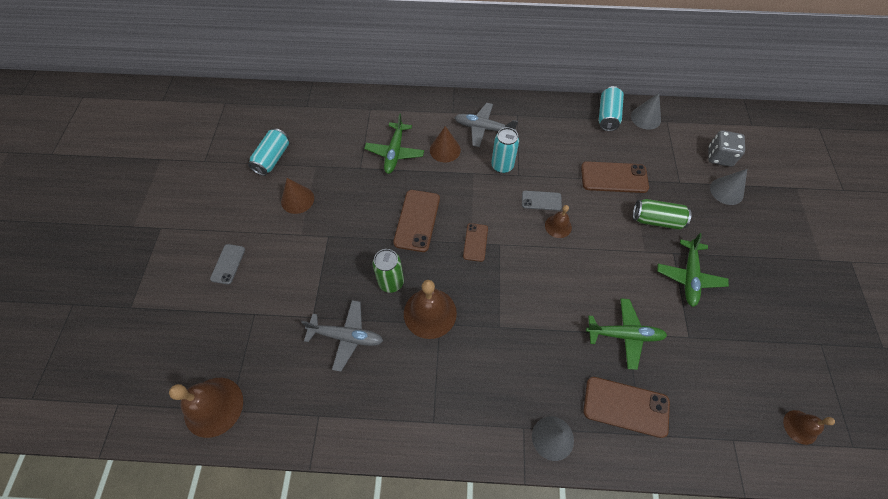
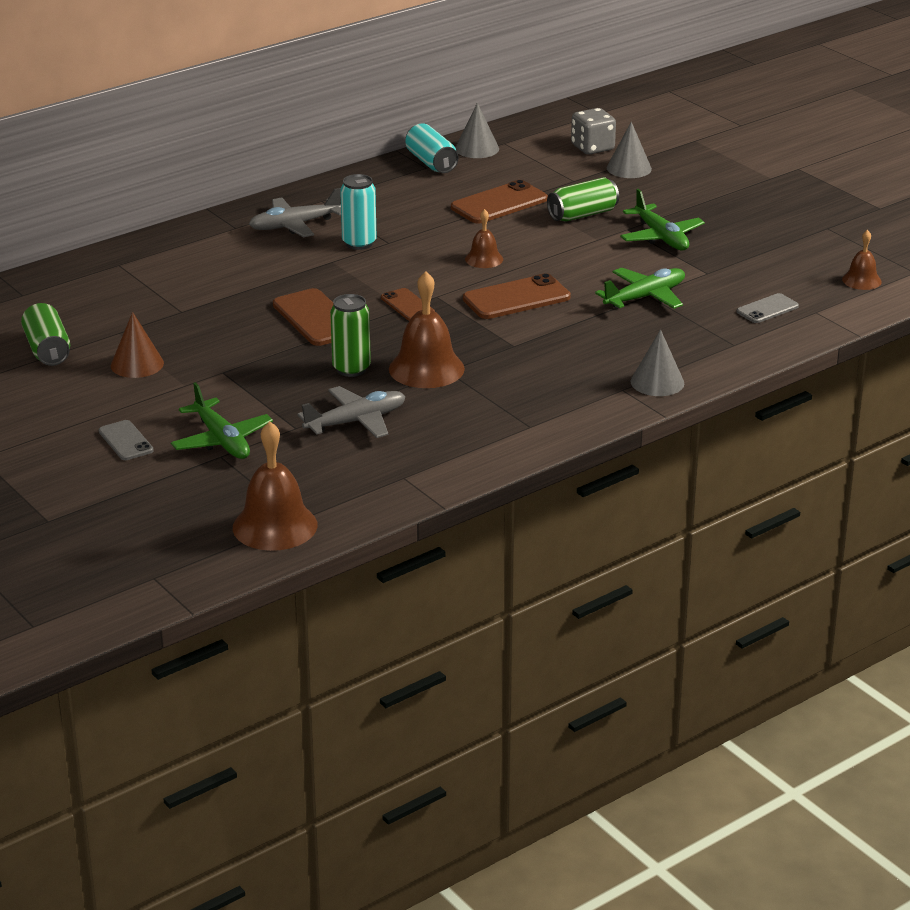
camera: 40 degrees left, 30 degrees down
turquoise can [248,128,289,176] -> green can [21,303,70,366]
green plane [364,113,424,174] -> green plane moved to [171,382,273,459]
brown cone [430,126,461,163] -> none
grey phone [522,191,562,211] -> grey phone moved to [737,293,799,323]
brown phone [583,377,670,438] -> brown phone moved to [463,273,571,319]

